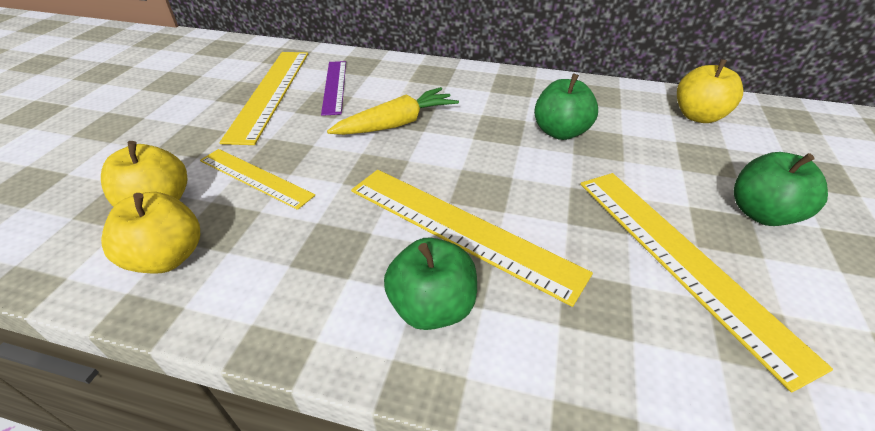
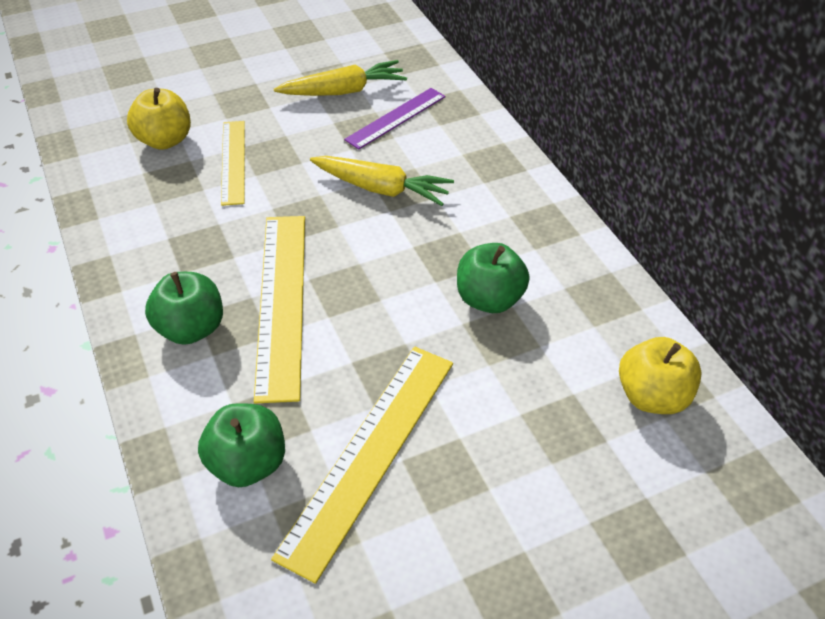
camera: 50 degrees right, 5 degrees up
yellow apple [101,192,200,273] -> none
yellow ruler [220,52,308,145] -> yellow carrot [274,60,407,96]
green apple [734,152,828,226] -> green apple moved to [198,403,285,487]

